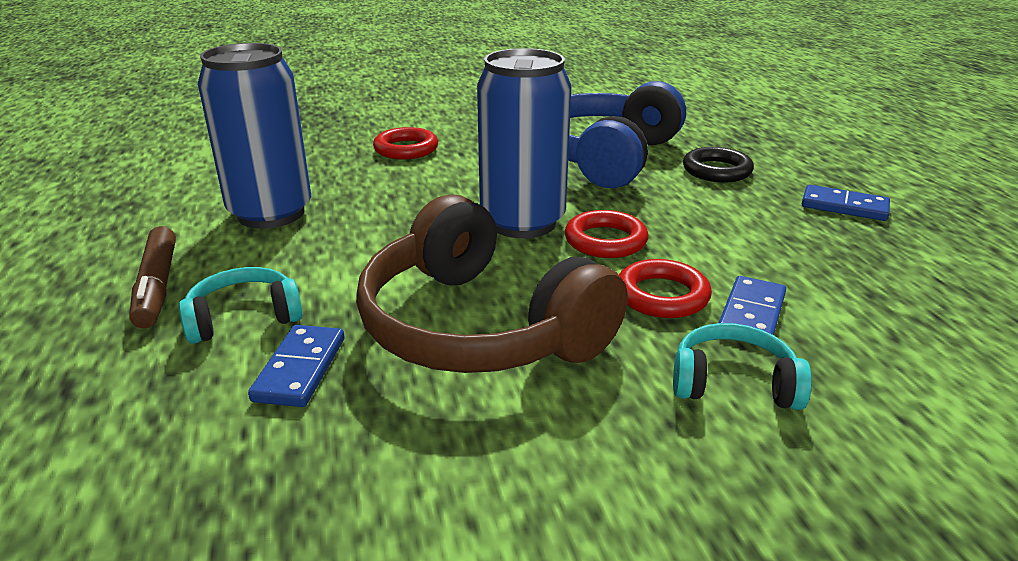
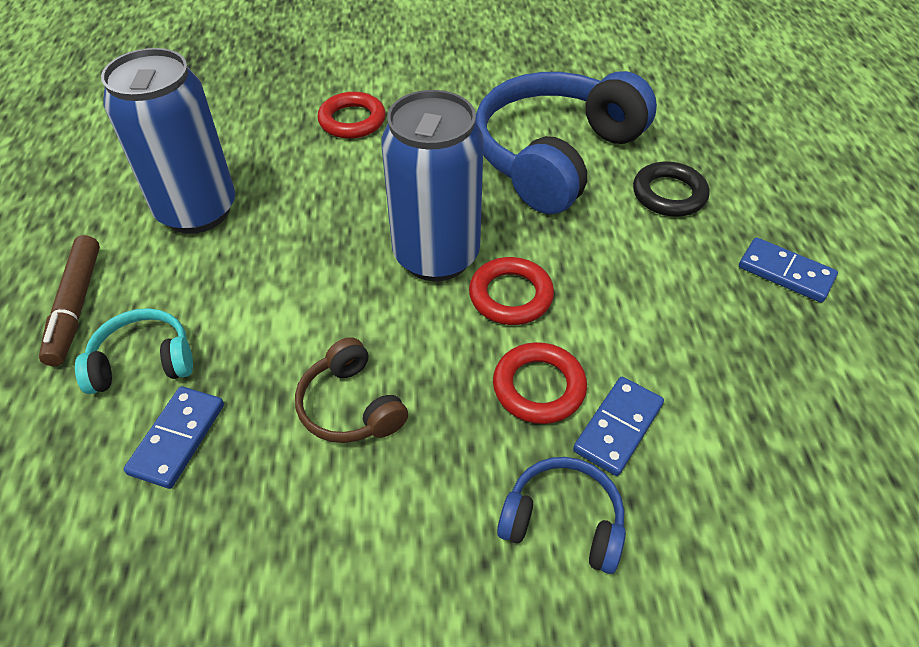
camera: 10 degrees right, 20 degrees up
brown headphones [356,194,628,373] -> brown headphones [295,337,408,443], size x0.47
turquoise headphones [673,323,812,410] -> blue headphones [497,457,626,574]

